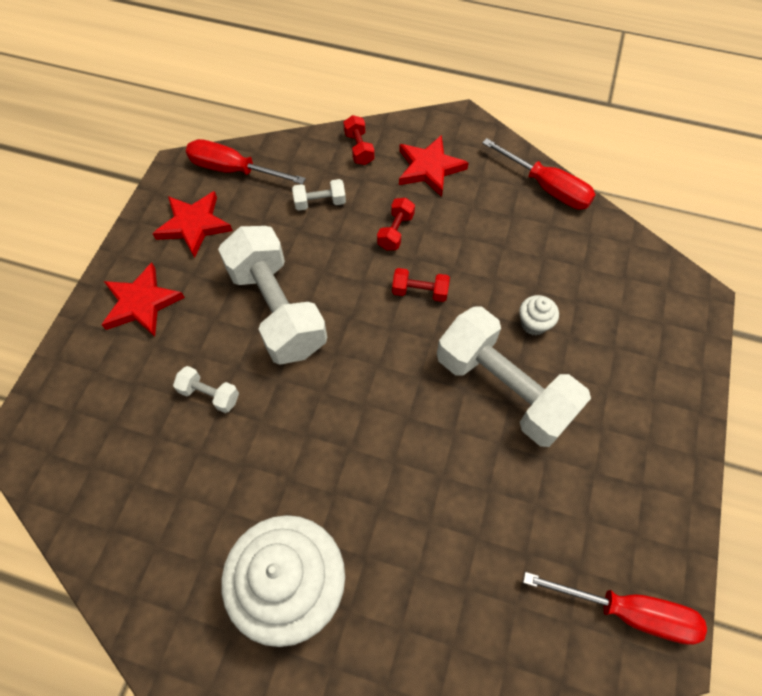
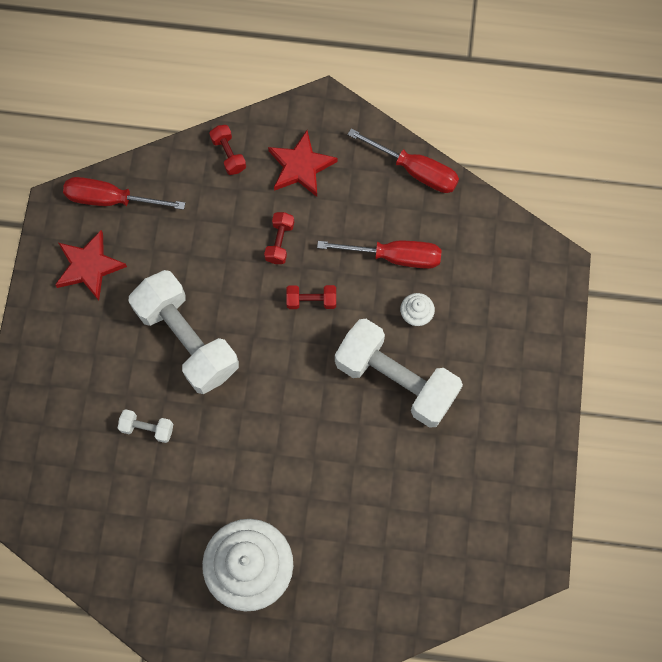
camera: 10 degrees left, 10 degrees up
red star [102,263,185,337] -> none
white dumbbell [292,179,346,211] -> none
red screwdriver [523,572,707,645] -> red screwdriver moved to [317,241,441,269]

